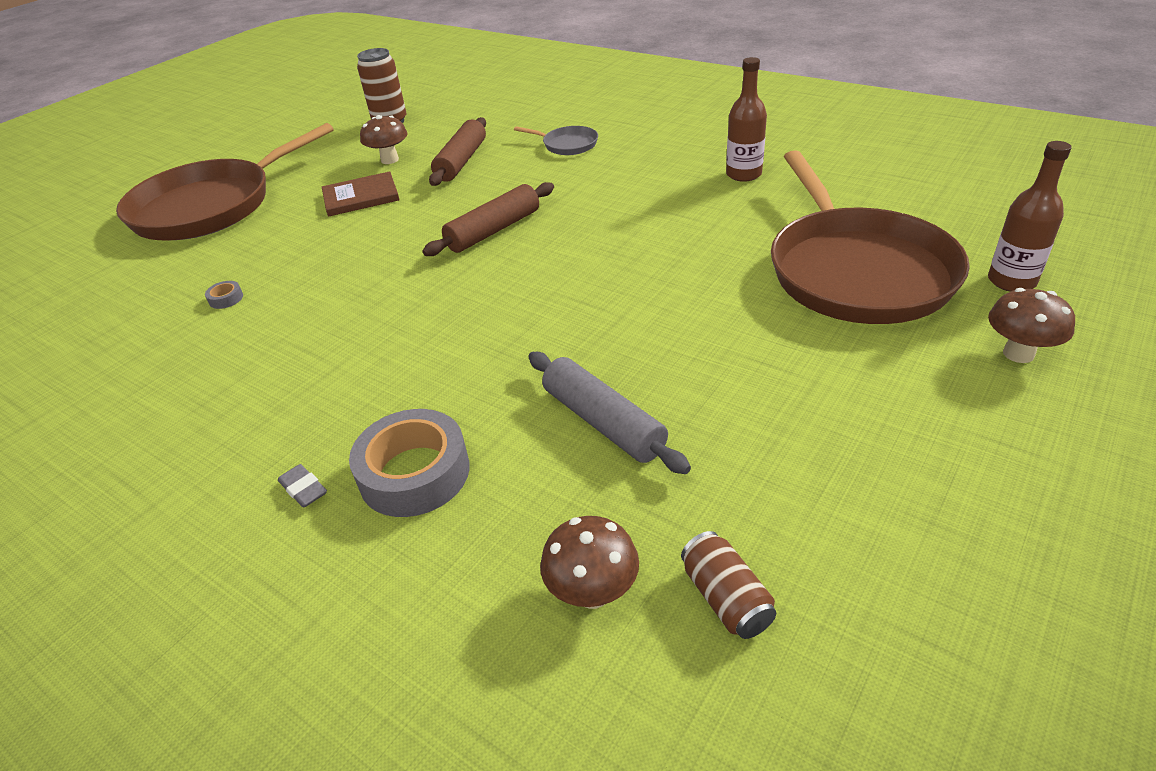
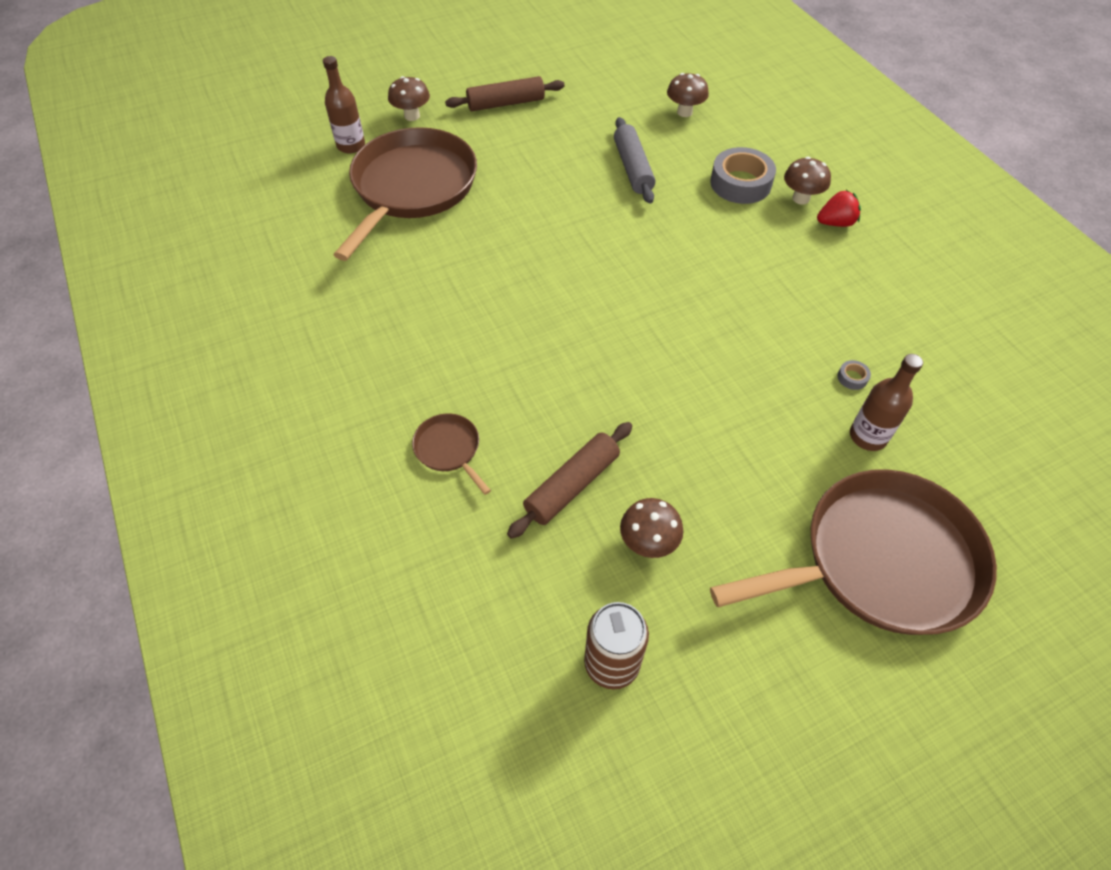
camera: 155 degrees left, 15 degrees up
grey eraser [278,464,327,508] -> brown mushroom [784,157,831,205]
brown book [322,171,400,217] -> none
brown rolling pin [422,182,554,256] -> brown rolling pin moved to [445,76,565,111]
grey pan [514,126,598,155] -> brown pan [412,413,491,495]
brown can [681,531,776,639] -> none
brown bottle [726,57,767,182] -> brown bottle moved to [850,354,923,451]
none -> red strawberry [817,190,861,227]

